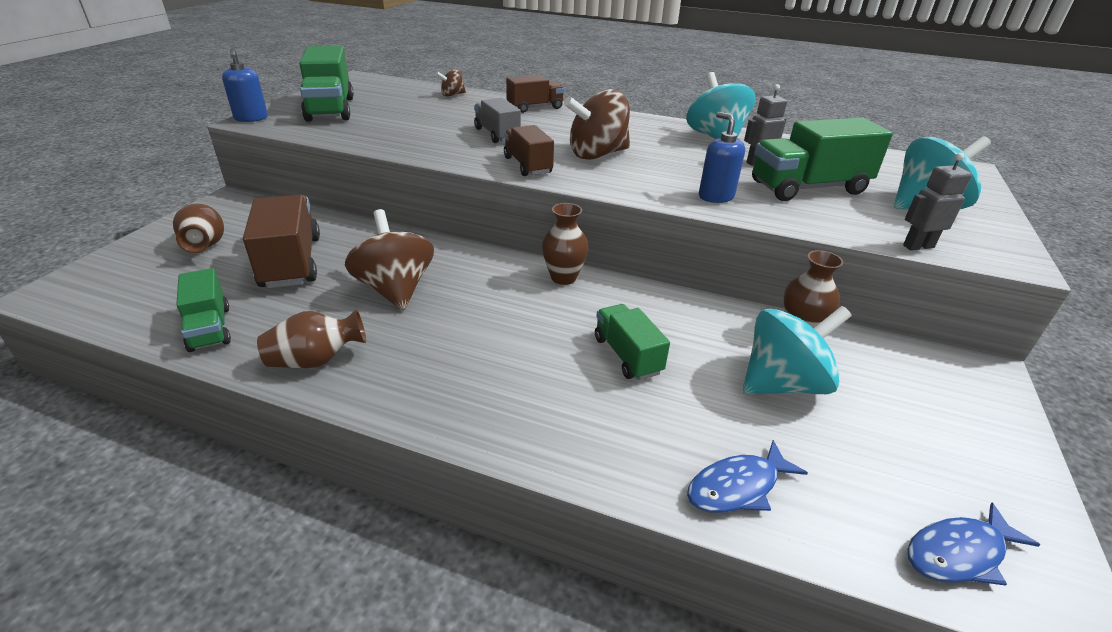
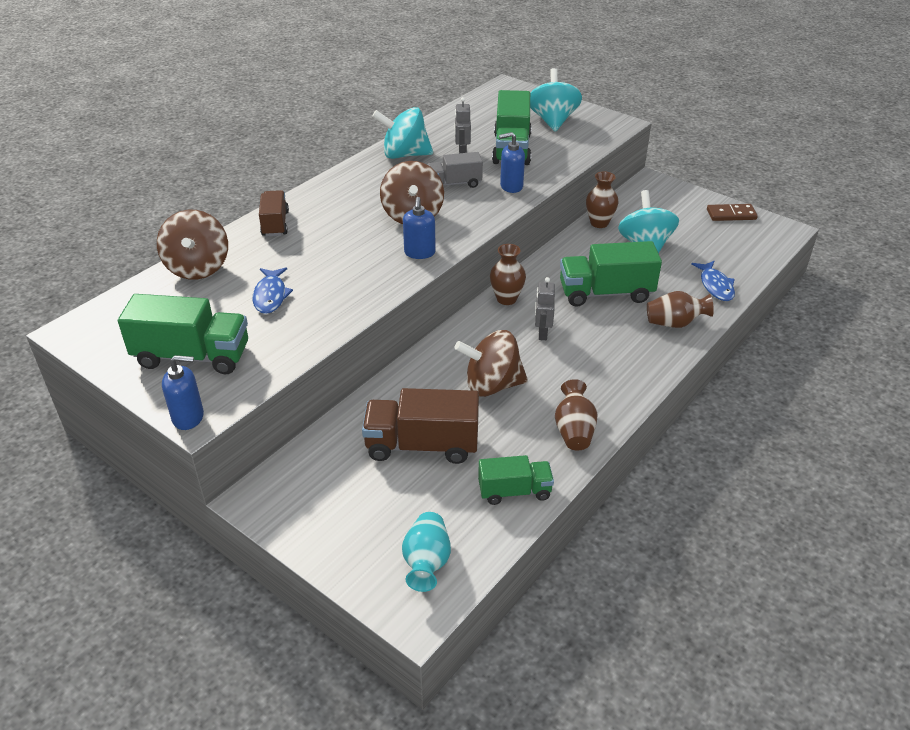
camera: 70 degrees left, 5 degrees up
brown vase [173,203,224,253] -> brown vase moved to [647,291,714,328]
brown spinning top [436,69,466,96] -> brown spinning top [157,210,228,280], size x2.04
grey truck [474,98,521,143] -> grey truck moved to [427,152,483,188]
brown truck [504,125,554,176] -> blue soap dispenser [403,197,436,259]
green truck [595,304,670,380] -> green truck [560,241,662,307], size x1.64
grey robot [903,153,972,251] -> grey robot moved to [535,277,555,340]
blue fish [907,503,1040,586] -> blue fish moved to [253,267,293,314]
none -> turquoise vase [402,512,451,592]
none -> brown domino [707,204,758,221]

